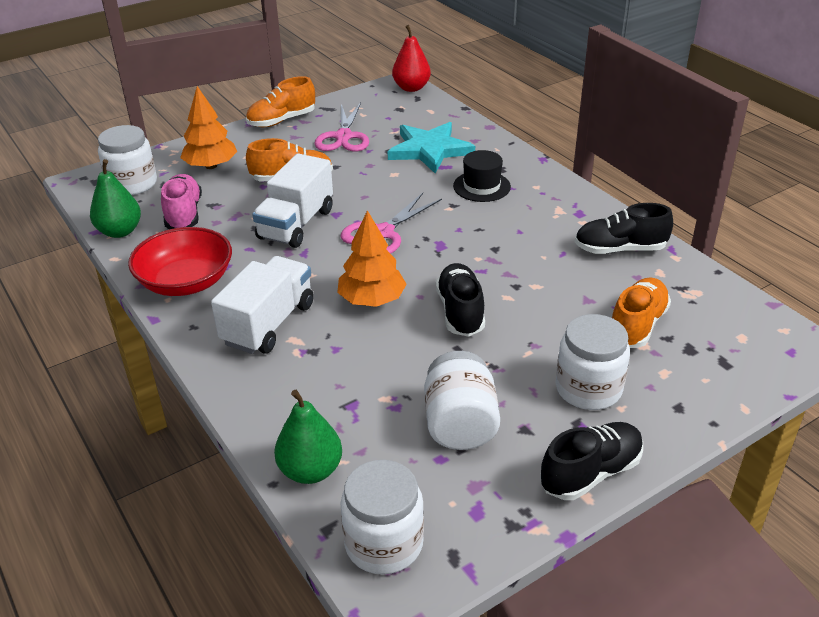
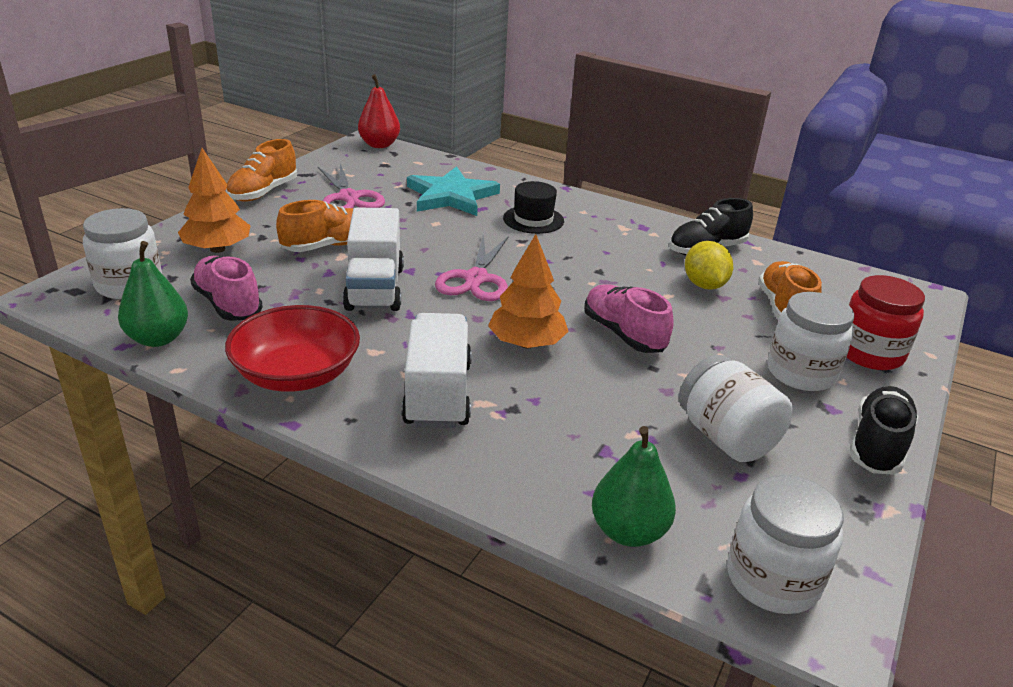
camera: 30 degrees left, 5 degrees down
black shoe [436,263,485,337] -> pink shoe [584,284,674,353]
none -> yellow lemon [685,241,733,290]
none -> red jar [846,275,925,370]

